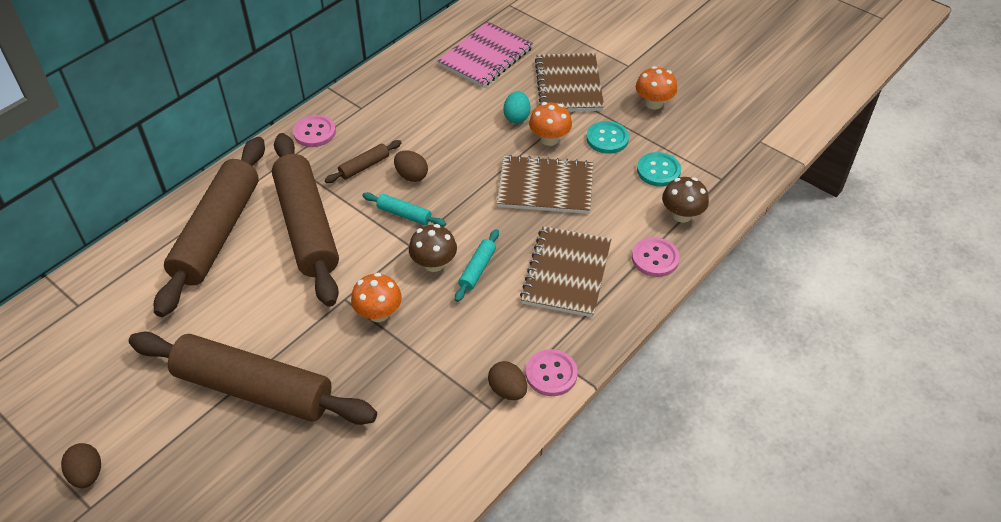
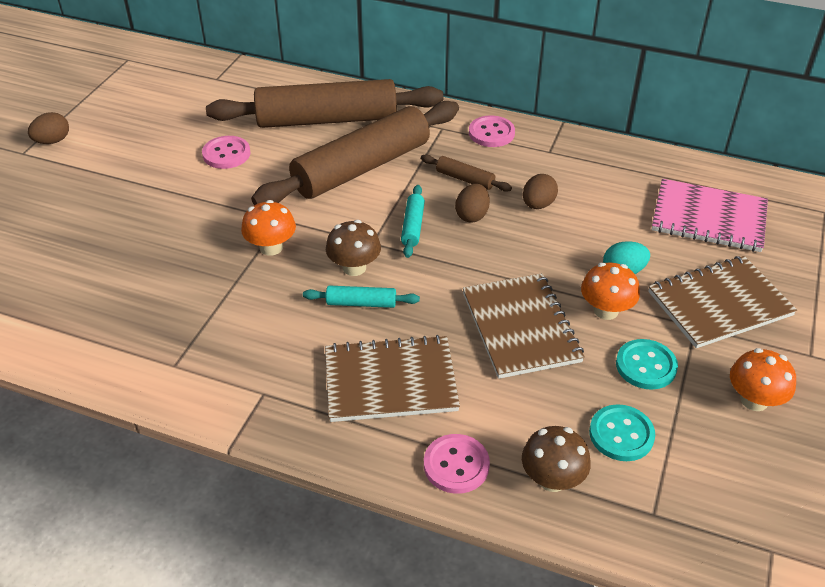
camera: 70 degrees right, 5 degrees down
brown rolling pin [129,332,377,425] -> none
brown egg [488,361,527,400] -> brown egg moved to [523,174,558,209]
pink button [526,349,578,396] -> pink button moved to [202,136,250,169]

